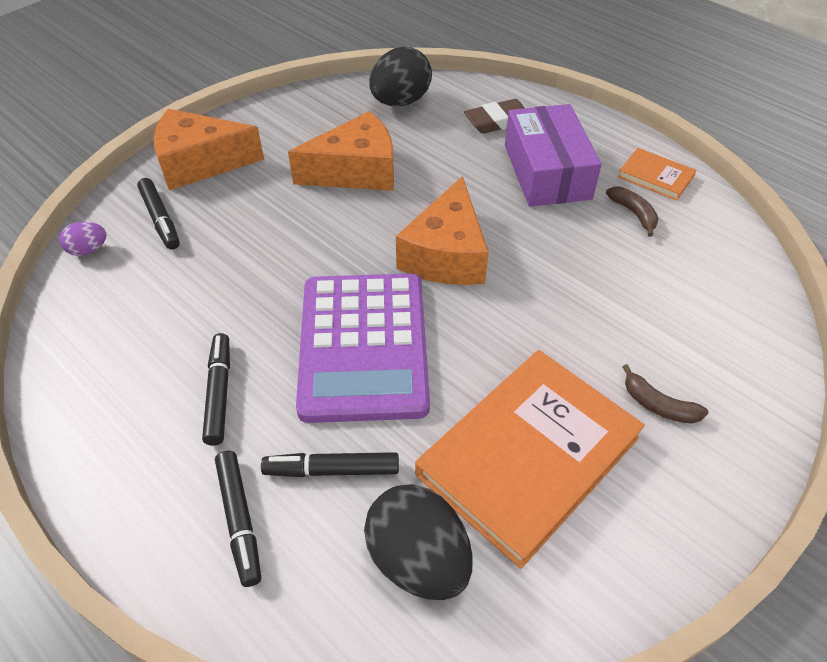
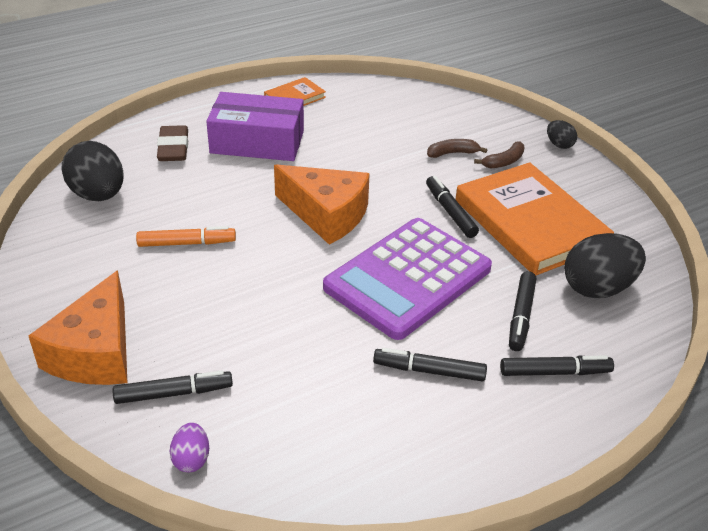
camera: 75 degrees left, 10 degrees down
orange cheese [288,111,394,191] -> orange marker [136,226,236,247]
purple calculator [296,273,430,423] -> purple calculator turned 120 degrees clockwise [323,218,492,340]
brown banana [606,187,658,237] -> brown banana moved to [427,139,487,158]
none -> black marker [426,176,479,238]
none -> black egg [547,120,577,149]

